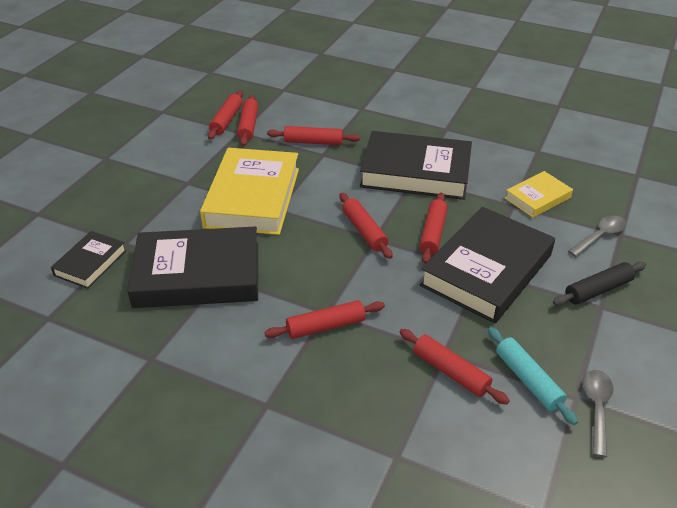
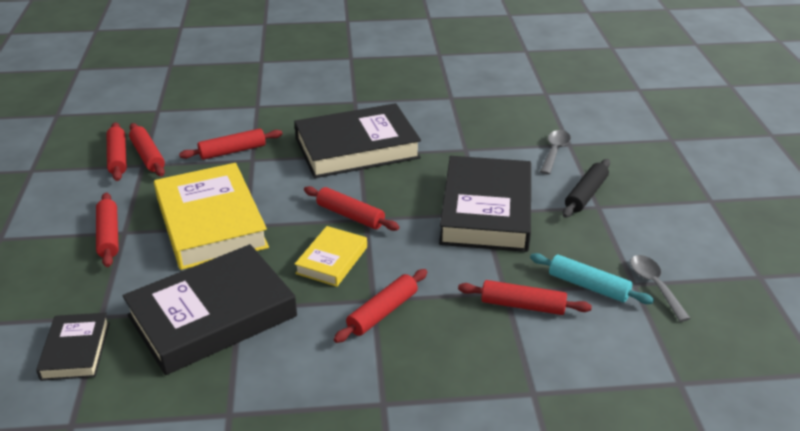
camera: 30 degrees left, 5 degrees down
red rolling pin [419,193,448,264] -> red rolling pin moved to [96,192,119,267]
yellow book [505,171,573,218] -> yellow book moved to [295,226,367,287]

